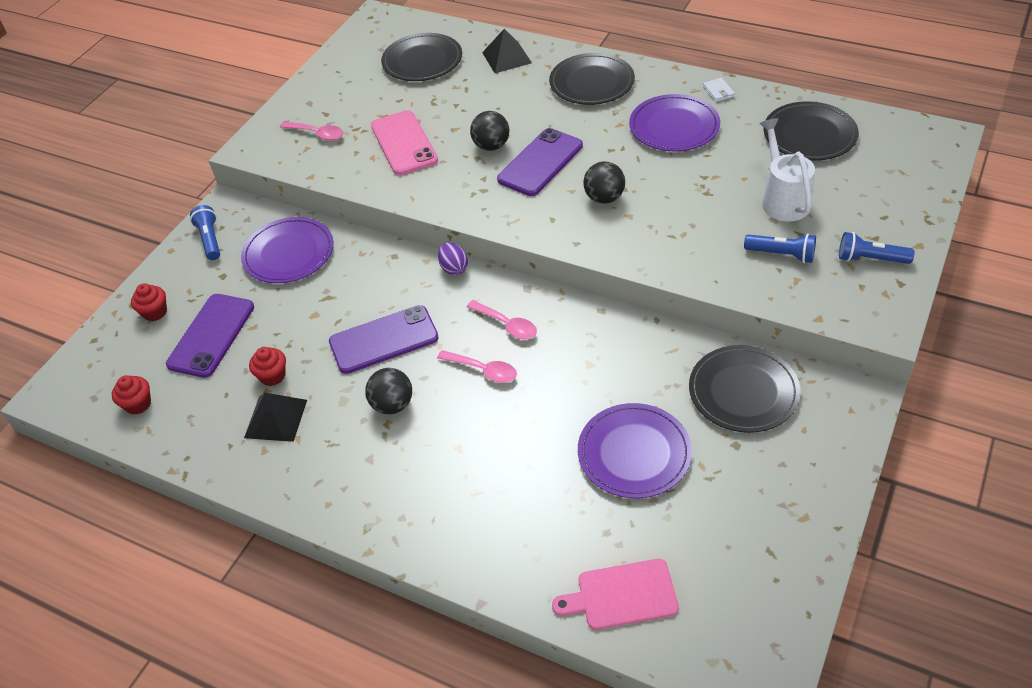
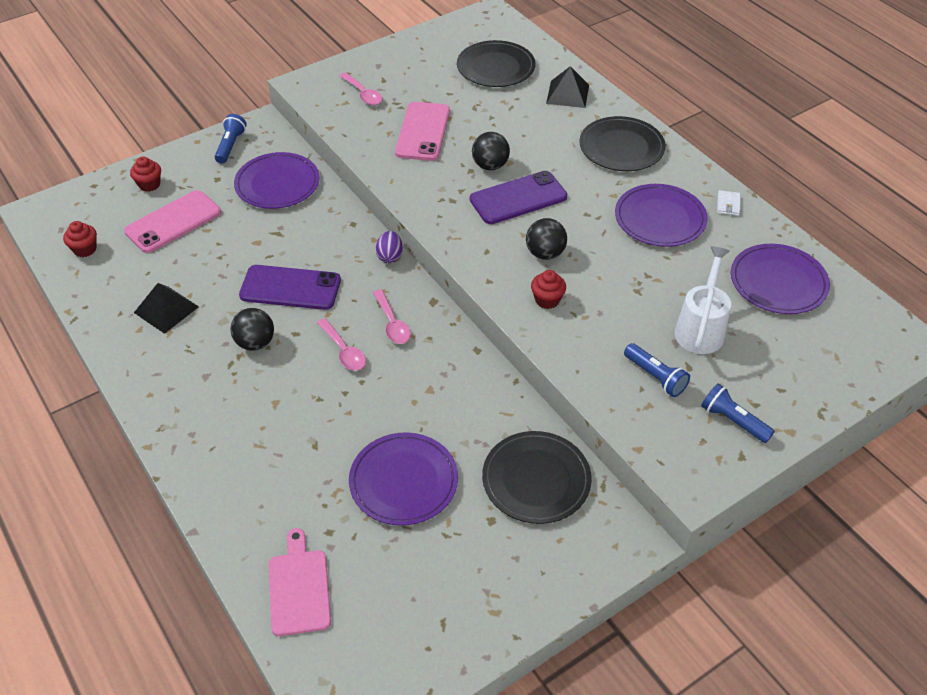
camera: 25 degrees right, 0 degrees up
purple phone [166,294,254,378] -> pink phone [124,190,221,253]
red cupcake [249,347,286,386] -> red cupcake moved to [531,270,566,309]
pink cutting board [552,559,679,630] -> pink cutting board turned 60 degrees clockwise [269,528,331,636]
black plate [763,101,859,161] -> purple plate [731,244,830,314]

